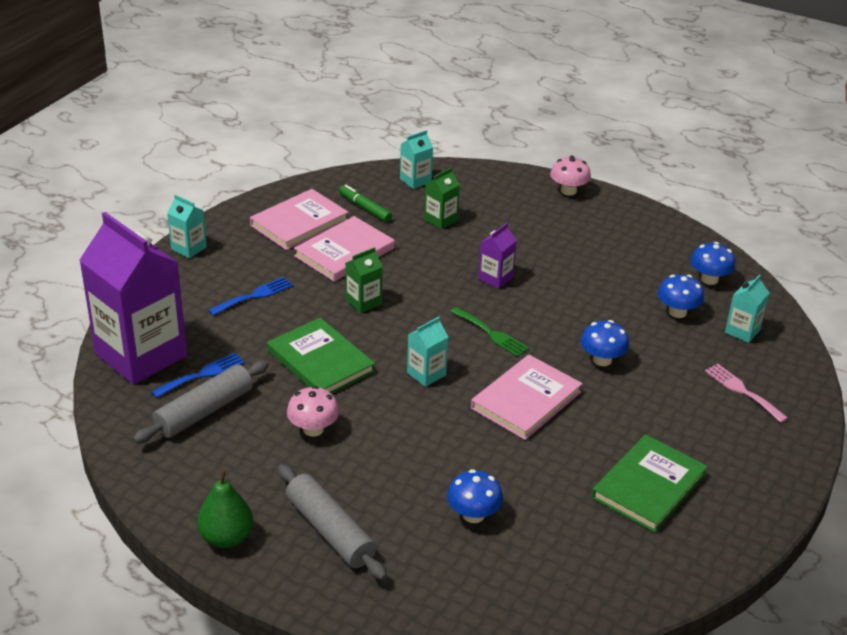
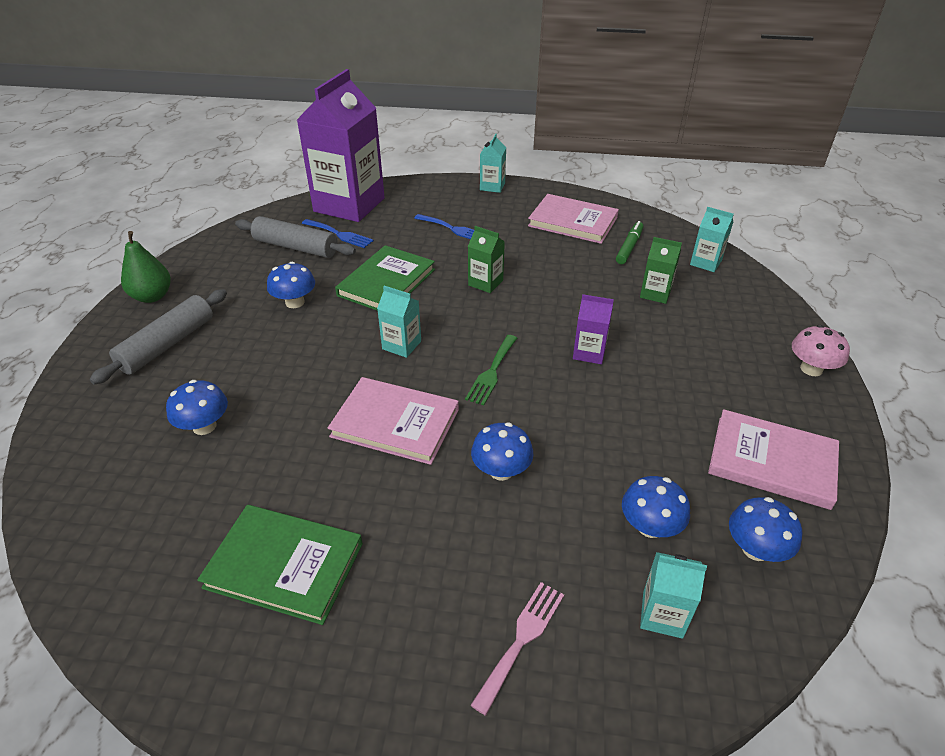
camera: 70 degrees right, 5 degrees up
pink mushroom [287,386,339,437] -> blue mushroom [267,262,315,308]
pink book [294,216,395,282] -> pink book moved to [708,409,839,510]

